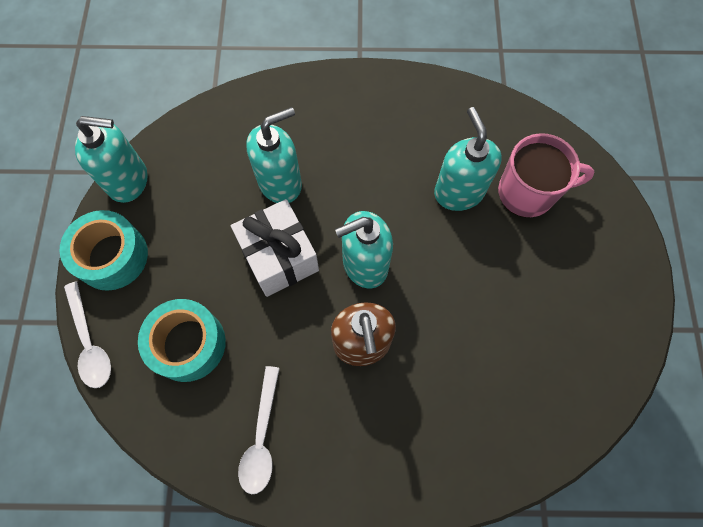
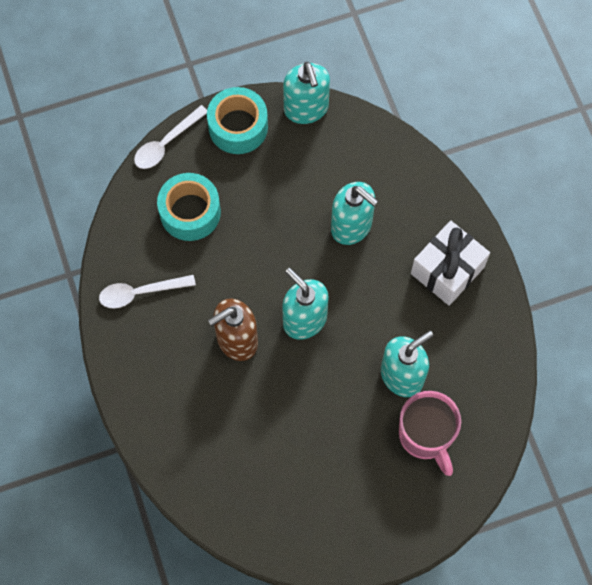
camera: 70 degrees right, 0 degrees up
white gift [231,199,319,297] -> white gift moved to [411,221,490,306]

